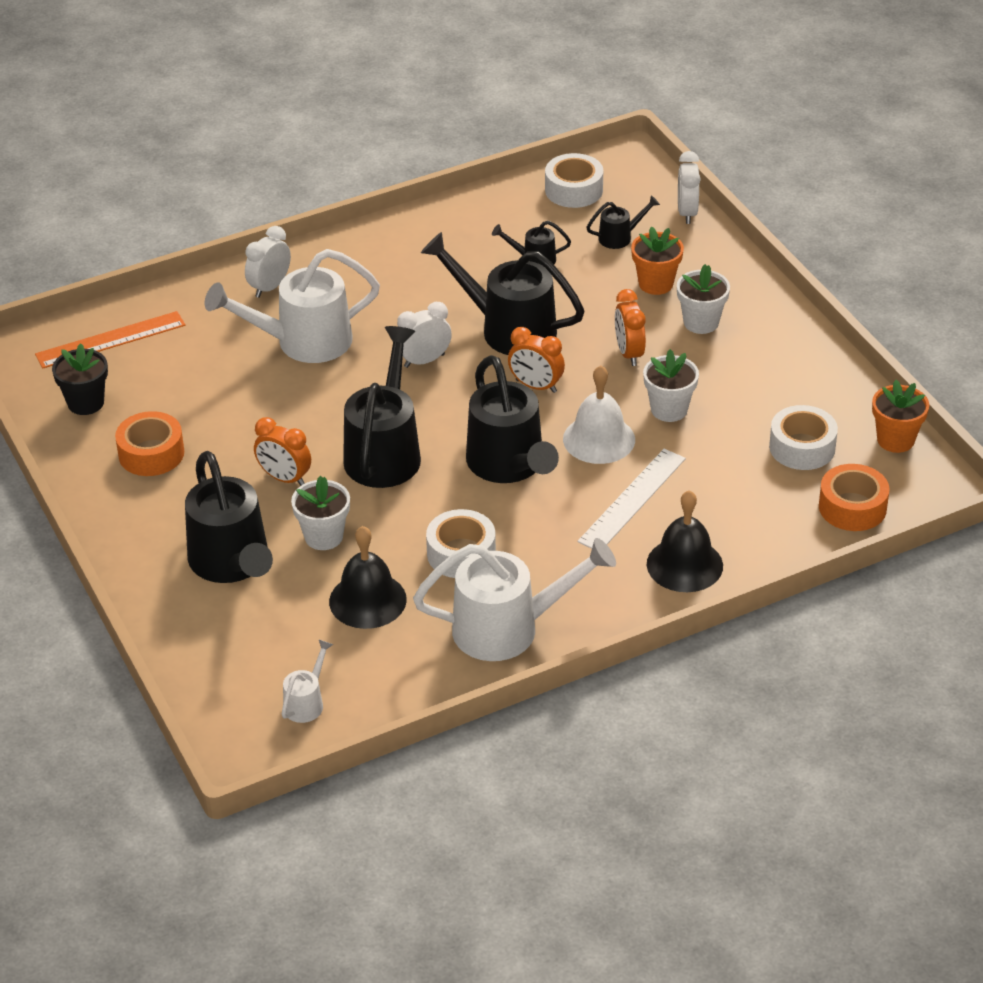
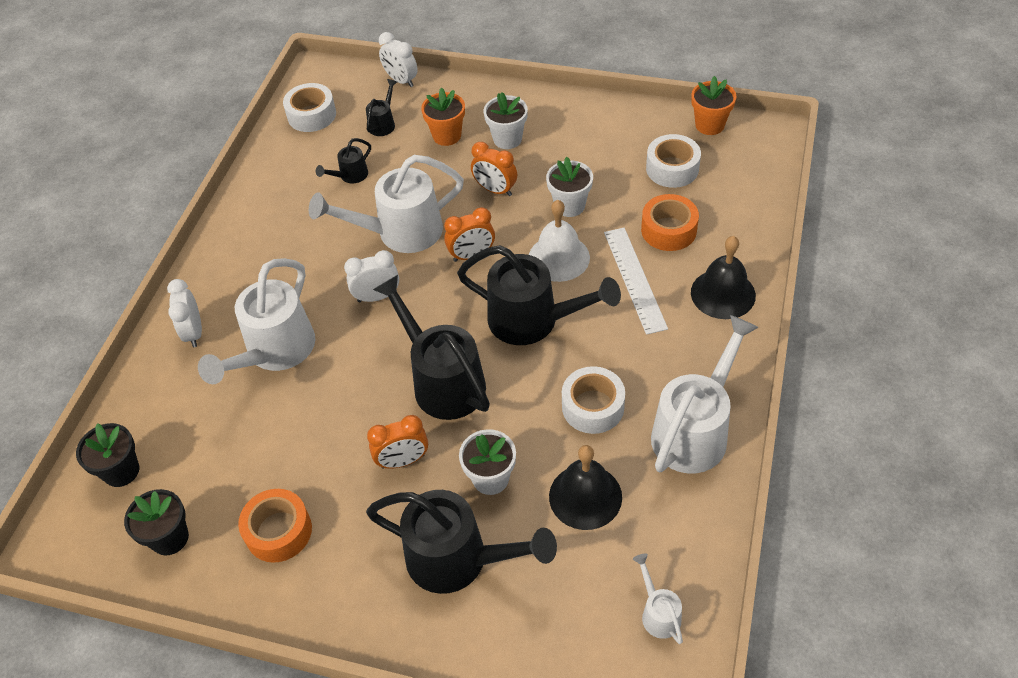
camera: 45 degrees left, 10 degrees up
orange ruler [35,311,186,368] -> black flower pot [76,423,139,487]
white clock [397,302,452,368] -> white clock turned 60 degrees clockwise [344,250,399,302]
black watering can [421,232,585,355] -> white watering can [309,155,464,253]
orange tape [819,464,889,531] -> orange tape moved to [641,194,699,251]

